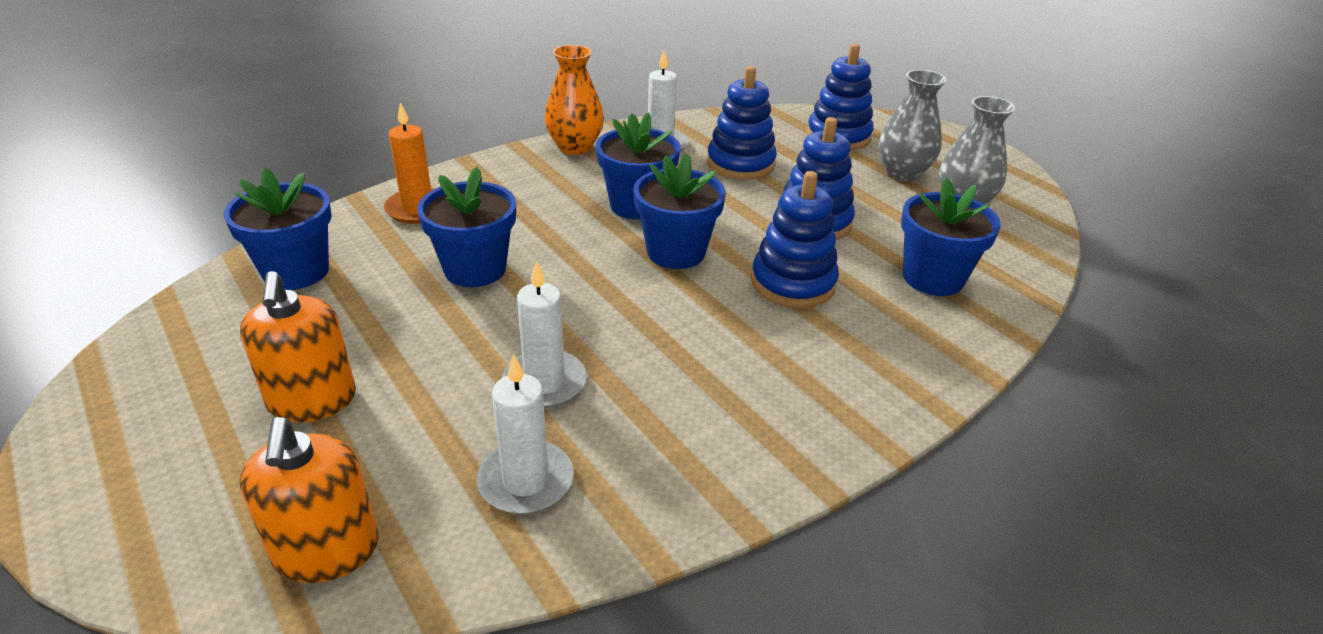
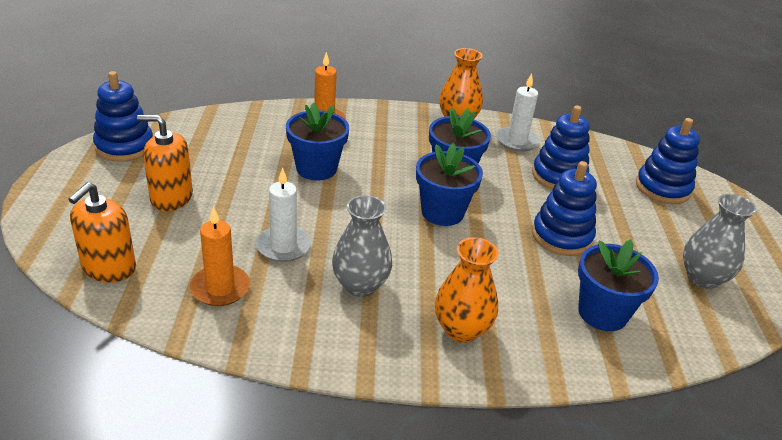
camera: 35 degrees right, 0 degrees up
blue flower pot [224,168,332,290] -> none
orange soap dispenser [240,271,356,422] -> orange soap dispenser turned 75 degrees clockwise [137,115,193,211]
white candle [477,354,574,514] -> orange candle [190,207,250,306]
blue stacking toy [751,171,839,308] -> blue stacking toy moved to [93,71,153,162]
grey vase [879,70,947,181] -> grey vase moved to [332,195,392,297]
none -> orange vase [435,237,499,342]

